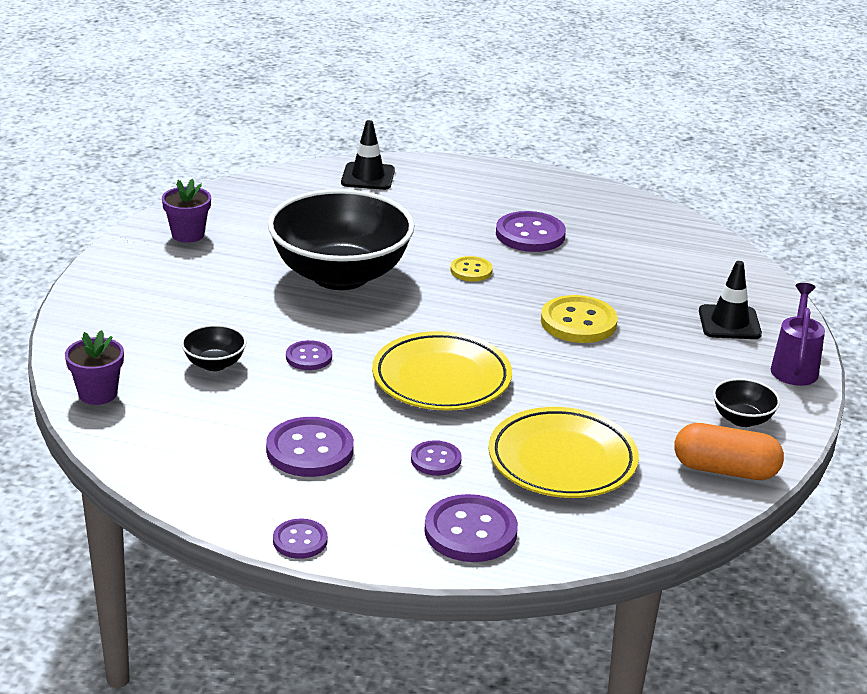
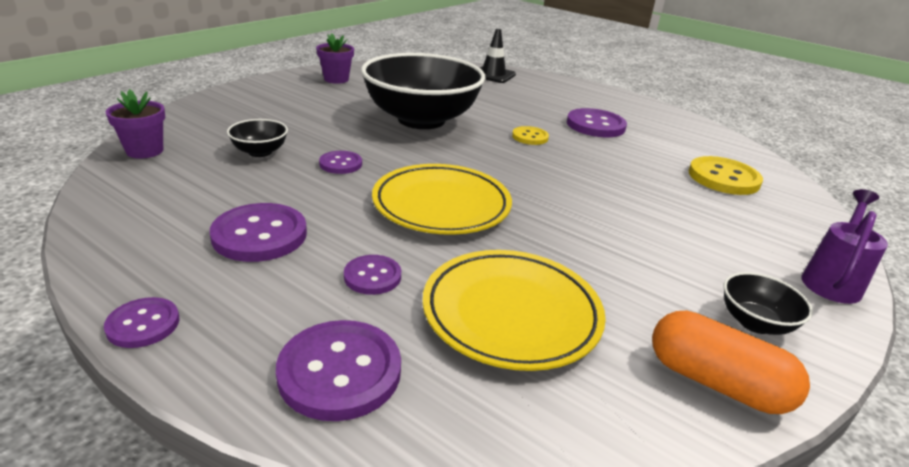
camera: 20 degrees right, 0 degrees up
yellow button [541,295,618,343] -> yellow button moved to [688,156,763,195]
black traffic cone [699,261,762,339] -> none

